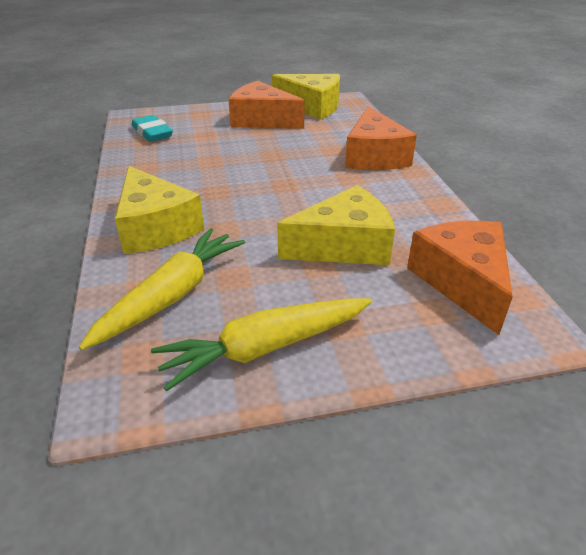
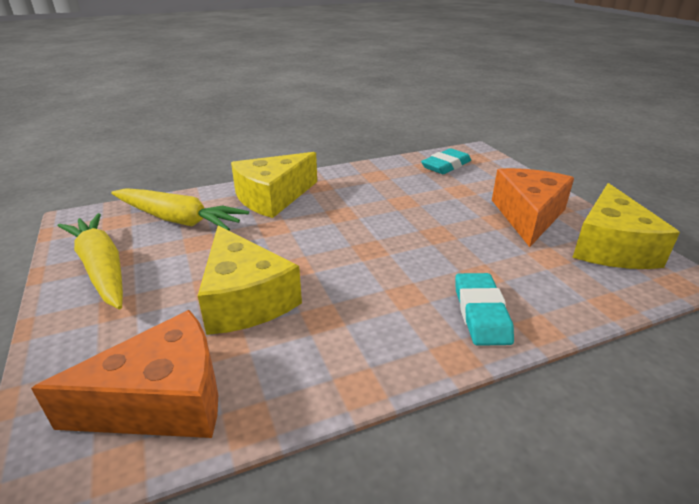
camera: 80 degrees right, 5 degrees down
orange cheese [345,106,417,170] -> turquoise eraser [455,273,514,346]

